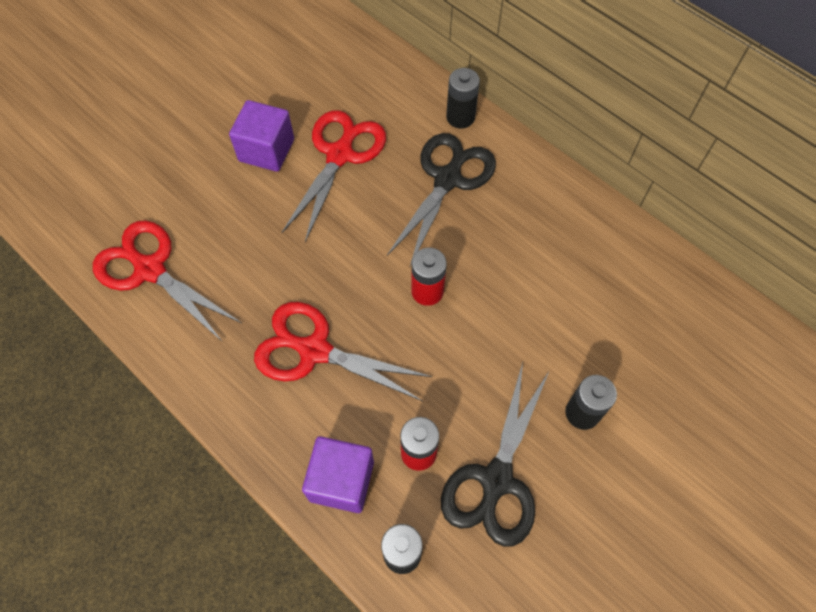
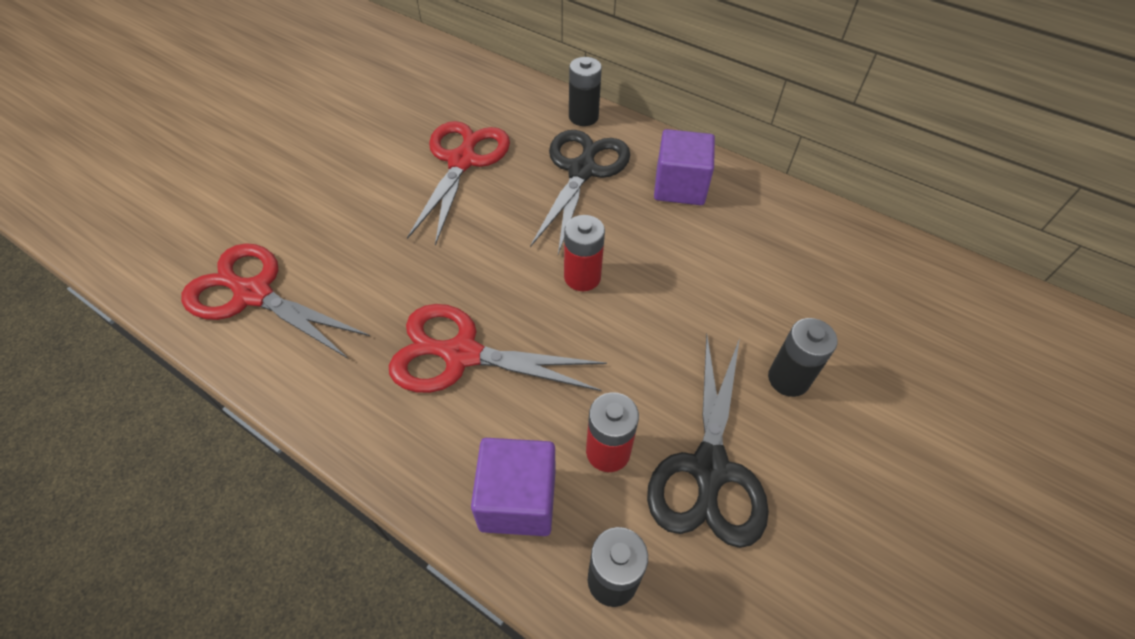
camera: 10 degrees left, 10 degrees down
purple cube [229,100,294,172] -> purple cube moved to [654,129,715,205]

